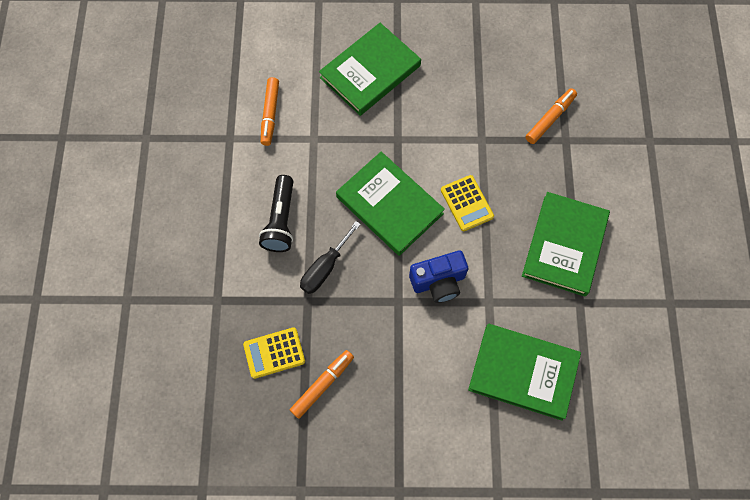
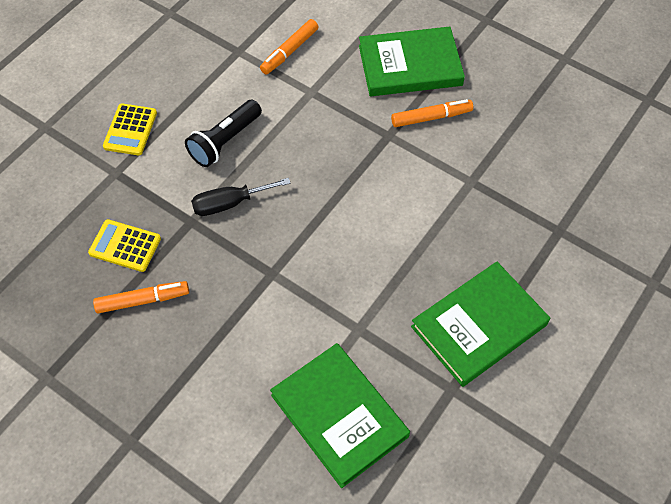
camera: 35 degrees right, 10 degrees down
green book [336,152,445,256] -> none
blue camera [409,250,468,303] -> none
yellow calculator [441,175,494,231] -> yellow calculator moved to [103,103,157,155]
orange marker [525,88,577,144] -> orange marker moved to [391,99,473,127]

